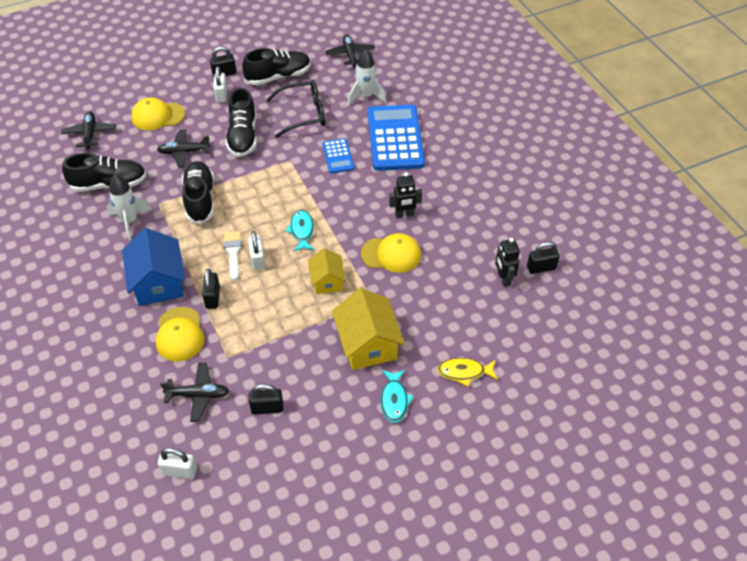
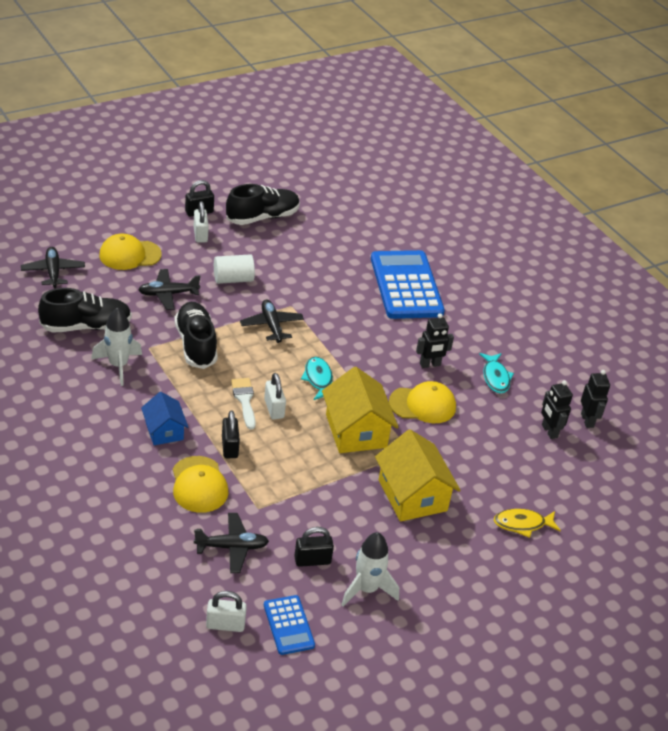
camera: 10 degrees left, 10 degrees down
blue house [122,228,185,306] -> blue house [141,392,188,445], size x0.60
black shoe [226,88,257,157] -> white cylinder [214,254,255,284]
black glasses [266,80,325,138] -> none
yellow house [308,248,346,294] -> yellow house [322,367,399,453], size x1.66
blue calculator [322,138,354,173] -> blue calculator moved to [264,595,315,655]
black plane [325,35,375,67] -> black plane moved to [240,300,304,343]
white rocket [348,49,387,106] -> white rocket moved to [341,532,399,607]
turquoise fish [381,370,414,423] -> turquoise fish moved to [479,353,514,394]
black padlock [527,241,560,274] -> black robot [581,370,610,428]

